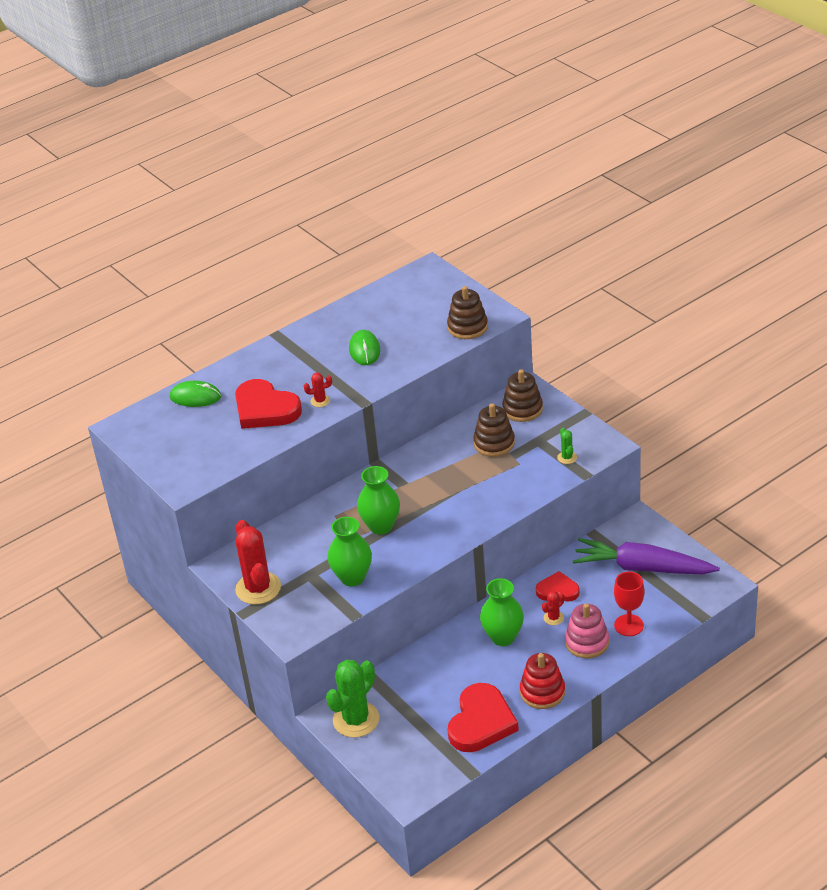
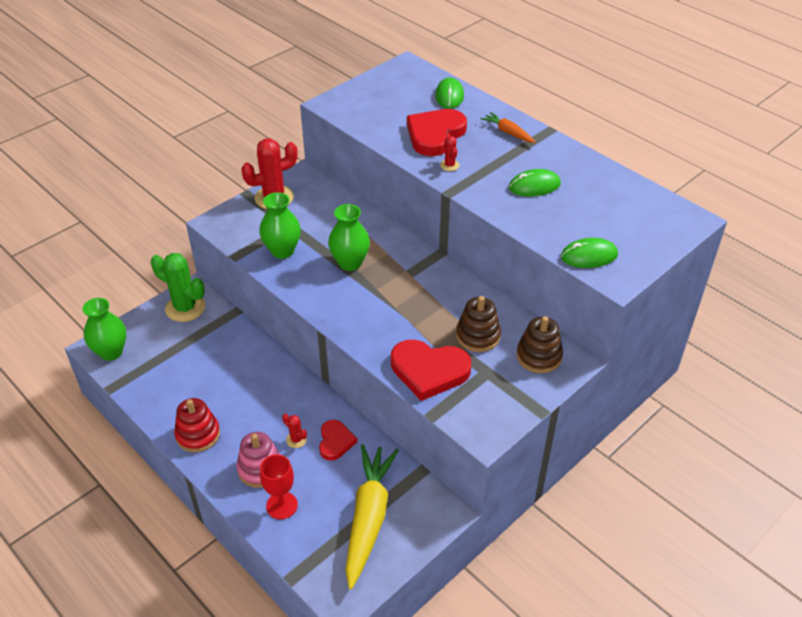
camera: 80 degrees right, 5 degrees up
brown stacking toy [447,286,488,339] -> green mouse [561,238,618,268]
red heart [448,683,519,752] -> red heart moved to [391,340,471,401]
green vase [480,578,524,646] -> green vase moved to [82,298,126,361]
green cactus [557,428,577,464] -> none
purple carrot [573,538,720,574] -> yellow carrot [345,444,399,589]
none -> orange carrot [481,112,535,143]

